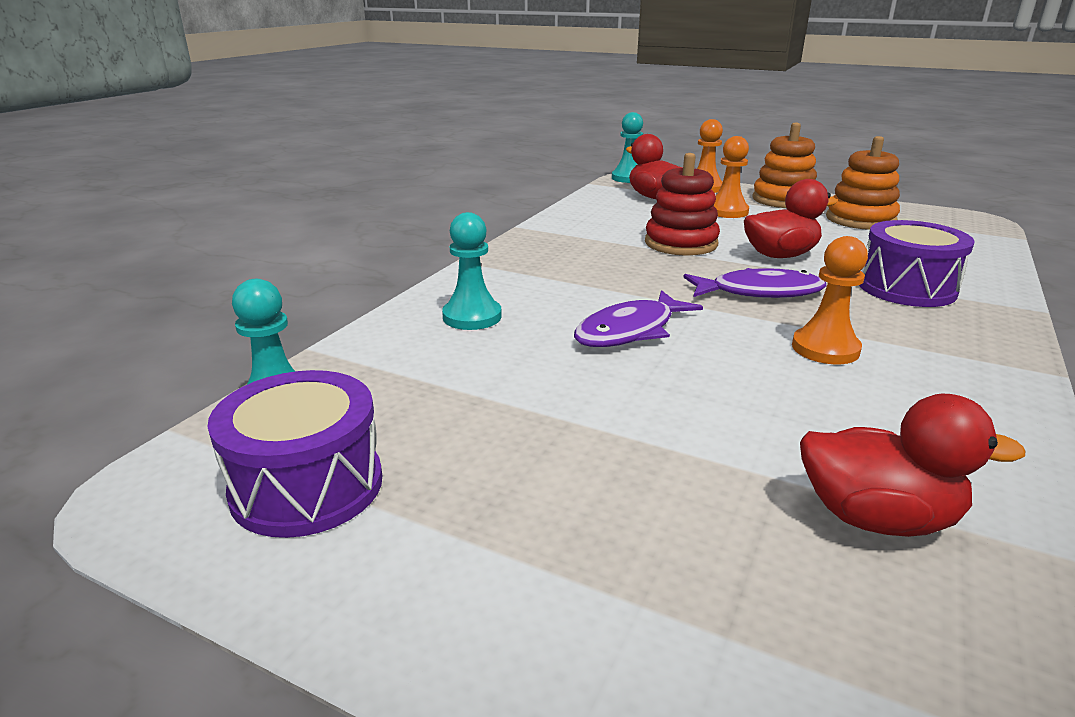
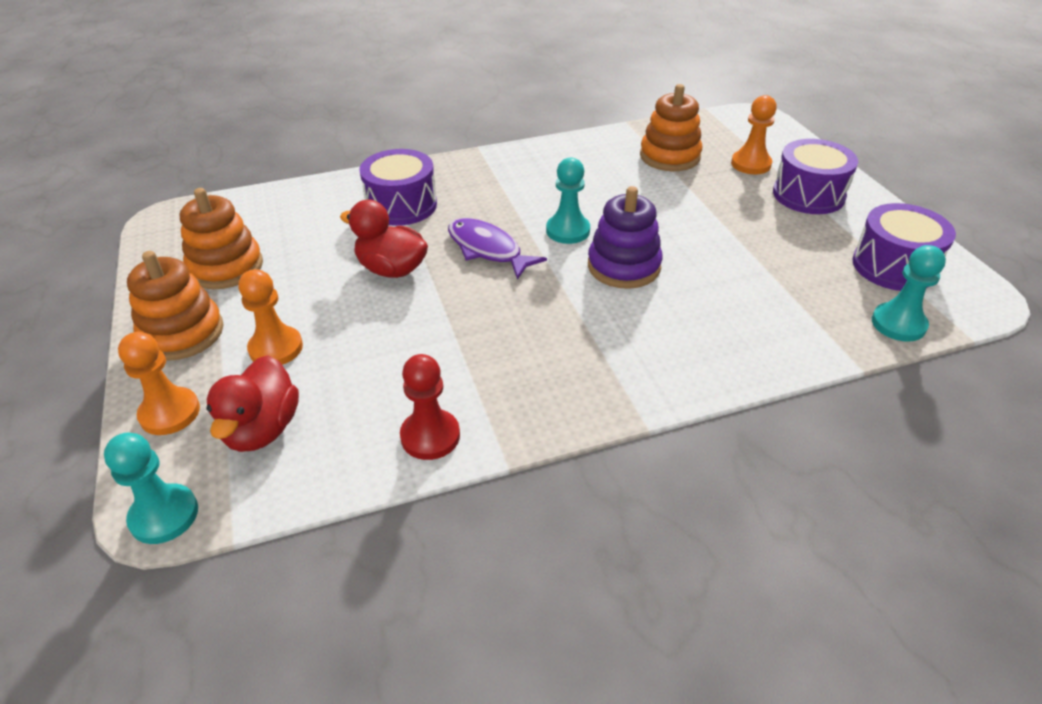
camera: 135 degrees left, 15 degrees up
turquoise pawn [442,212,502,330] -> turquoise pawn moved to [546,158,590,244]
purple fish [574,290,703,347] -> purple stacking toy [588,186,663,289]
red stacking toy [645,153,720,256] -> none
orange pawn [792,236,868,364] -> orange pawn moved to [731,95,777,174]
red duck [800,394,1025,537] -> orange stacking toy [640,84,702,171]
none -> red pawn [400,354,460,460]
none -> purple drum [773,139,858,214]

